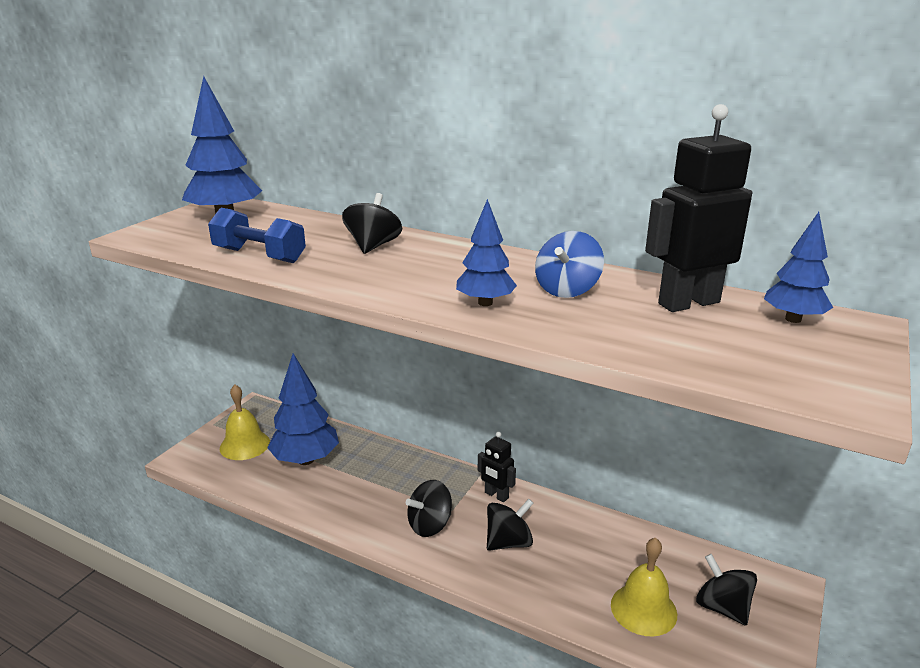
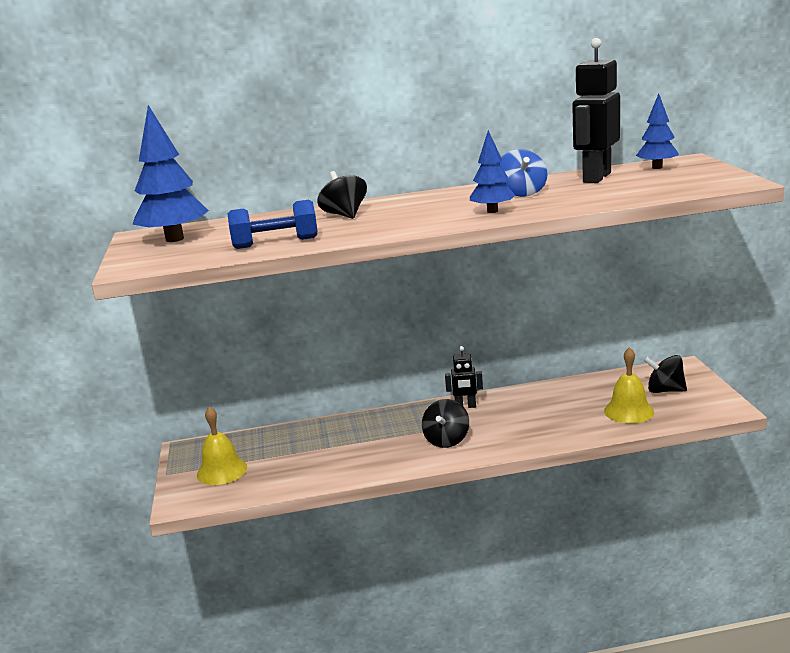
camera: 35 degrees left, 5 degrees down
blue tree [267,353,339,465] -> none
black spinning top [487,499,534,551] -> none

